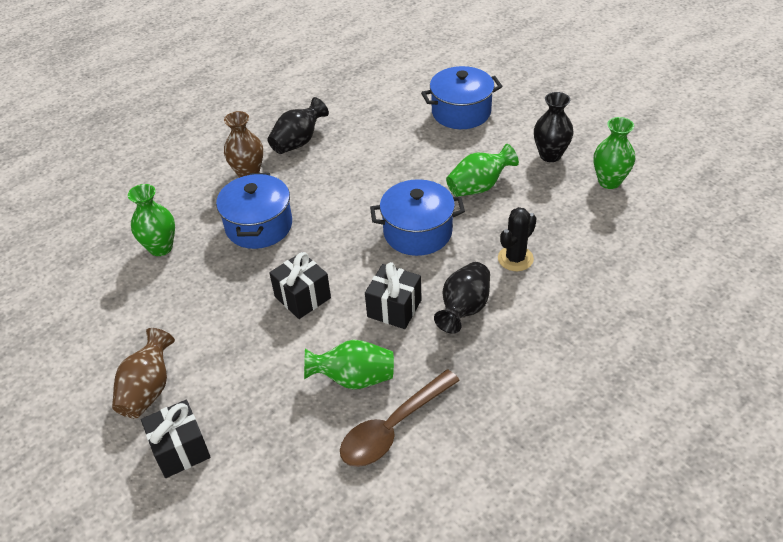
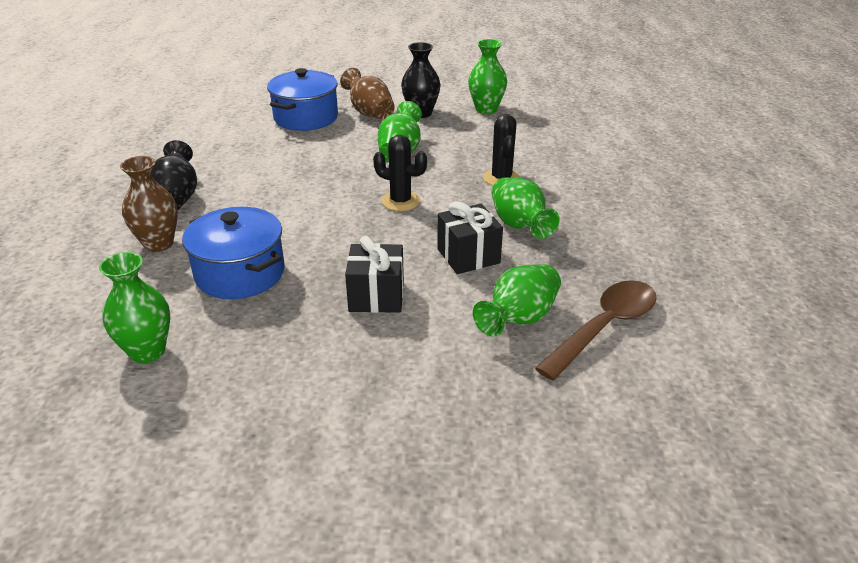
camera: 50 degrees left, 10 degrees down
brown vase [112,328,175,418] -> brown vase moved to [340,68,395,120]
black gift [141,400,211,478] -> none
brown spoon [340,369,460,467] -> brown spoon turned 135 degrees counterclockwise [535,280,657,381]
blue pot [370,179,465,256] -> black cactus [373,135,427,211]
black vase [434,262,490,334] -> green vase [491,177,560,239]

